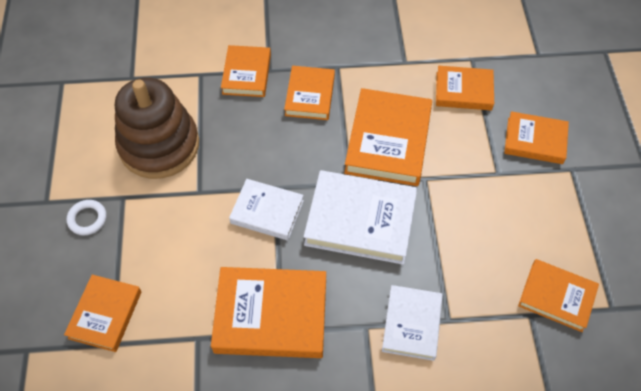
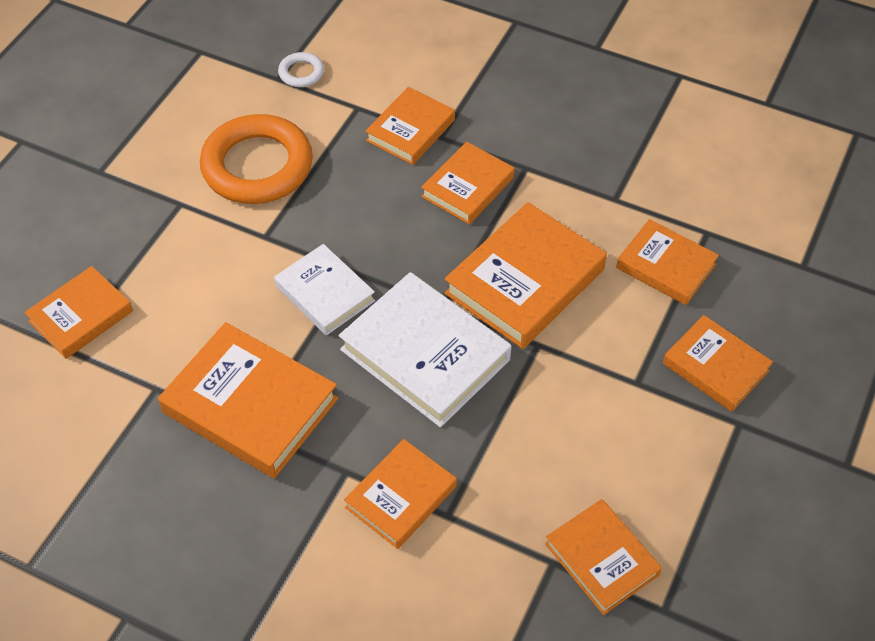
camera: 30 degrees right, 5 degrees down
white ring [67,200,107,235] -> white ring moved to [278,52,324,87]
brown stacking toy [115,77,199,179] -> orange ring [200,114,313,204]
white book [382,285,443,361] -> orange book [344,439,457,549]

